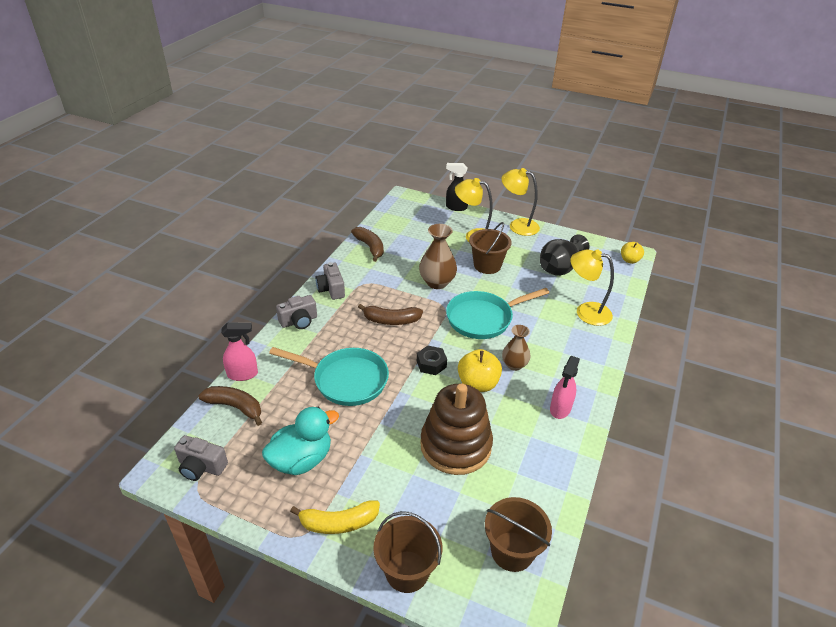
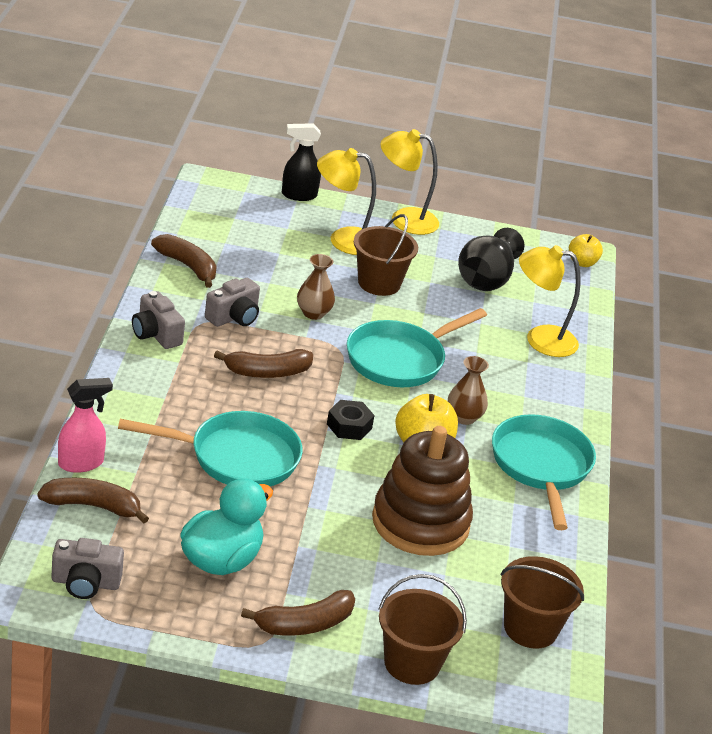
camera: 20 degrees left, 5 degrees down
grey camera [276,295,317,329] -> grey camera moved to [205,278,260,327]
yellow banana [290,500,380,534] -> brown banana [241,590,355,636]
brown vase [419,224,457,289] -> brown vase [297,254,335,320], size x0.65
pink spray bottle [550,356,580,419] -> turquoise pan [492,414,596,530]

